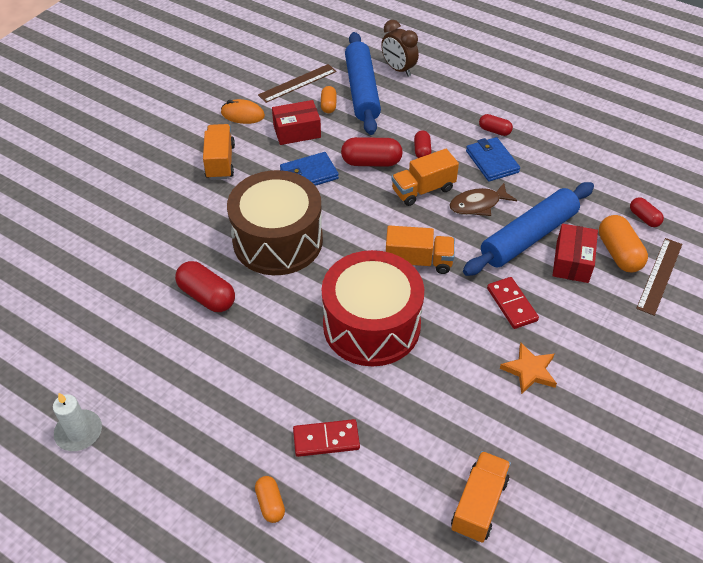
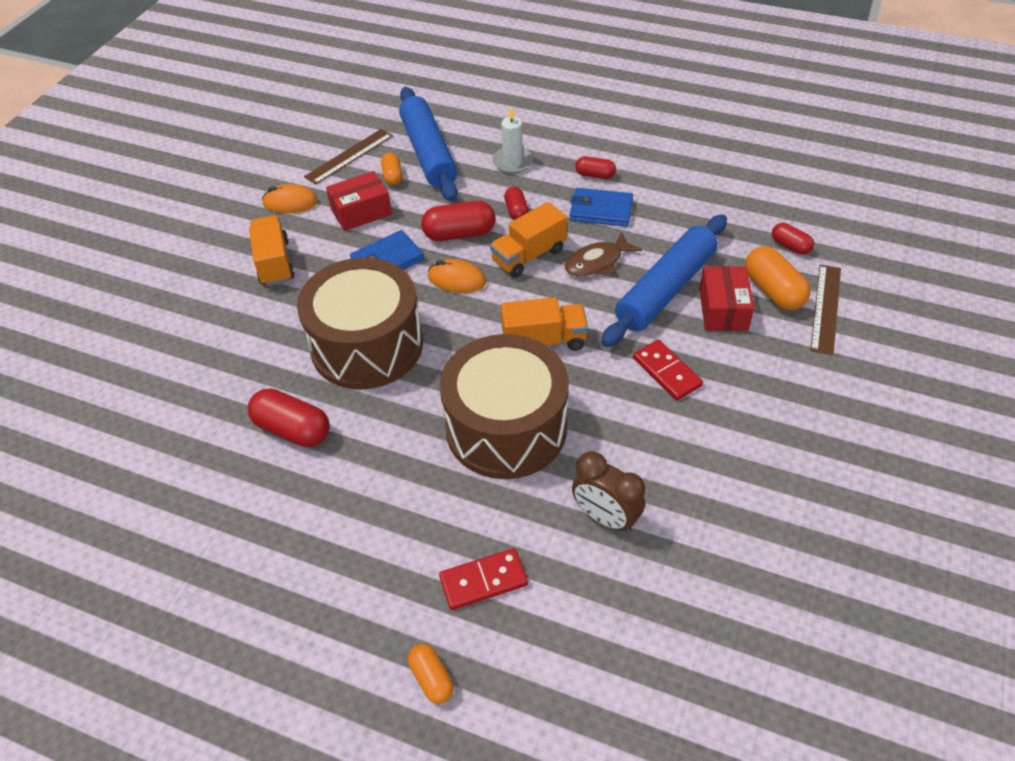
camera: 10 degrees left, 0 degrees up
white candle [53,393,102,451] -> white candle moved to [492,106,533,174]
red drum [322,250,424,367] -> brown drum [440,334,569,479]
brown clock [381,20,419,77] -> brown clock moved to [572,451,645,533]
orange truck [451,451,511,543] -> none
blue wallet [466,137,520,182] -> blue wallet turned 45 degrees counterclockwise [570,188,633,227]
orange star [500,343,557,395] -> none
none -> orange mouse [428,259,486,293]

